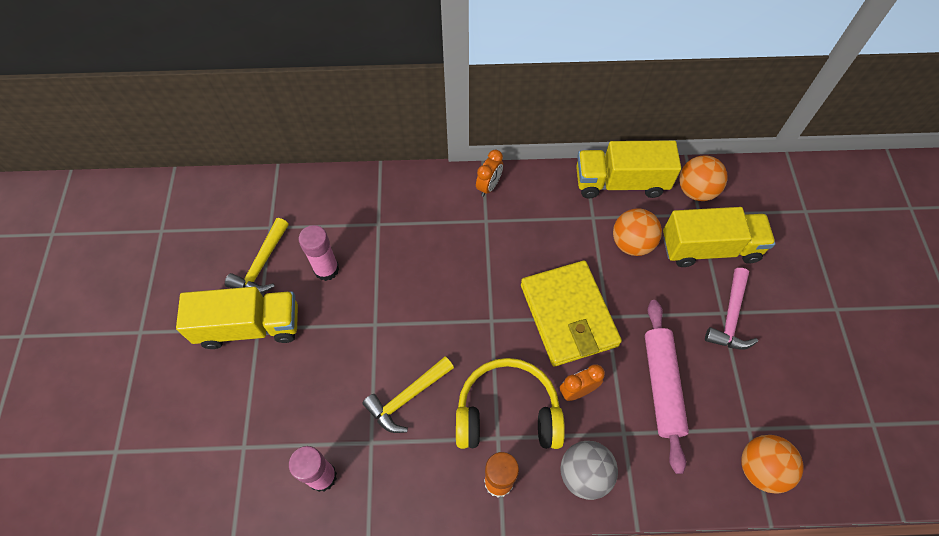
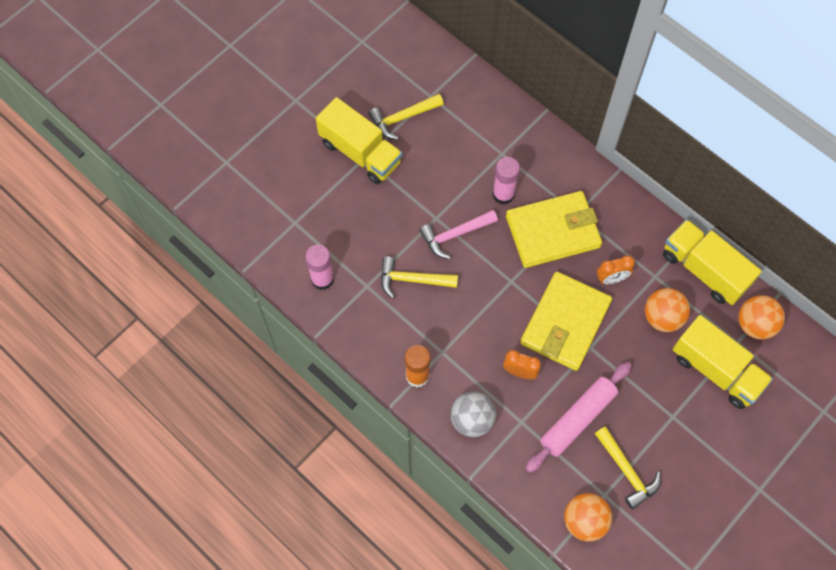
camera: 45 degrees right, 5 degrees up
pink glue stick [299,225,339,281] -> pink glue stick moved to [492,157,520,205]
yellow headphones [456,358,565,449] -> none
orange clock [476,150,503,197] -> orange clock moved to [597,255,635,284]
pink hammer [705,268,758,350] -> pink hammer moved to [419,210,498,259]
none -> yellow wallet [506,191,602,268]
none -> yellow hammer [595,426,661,510]

